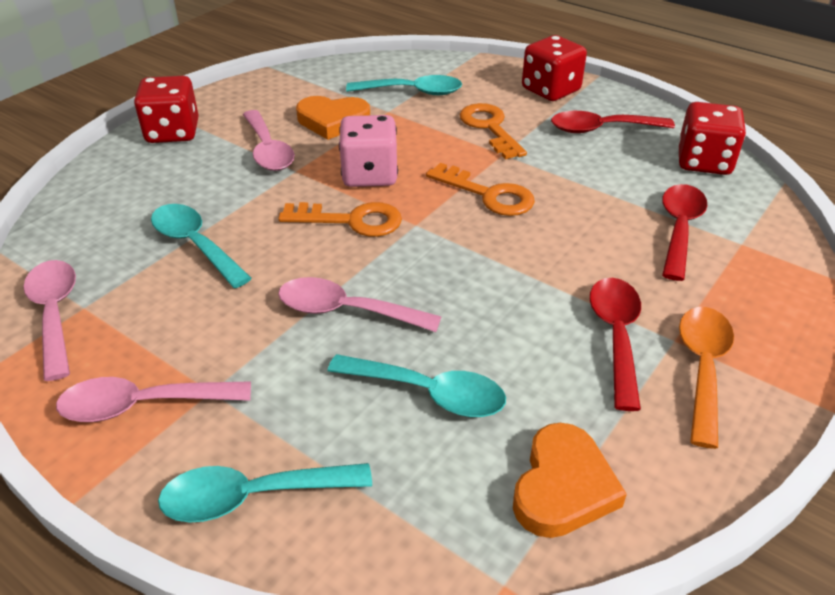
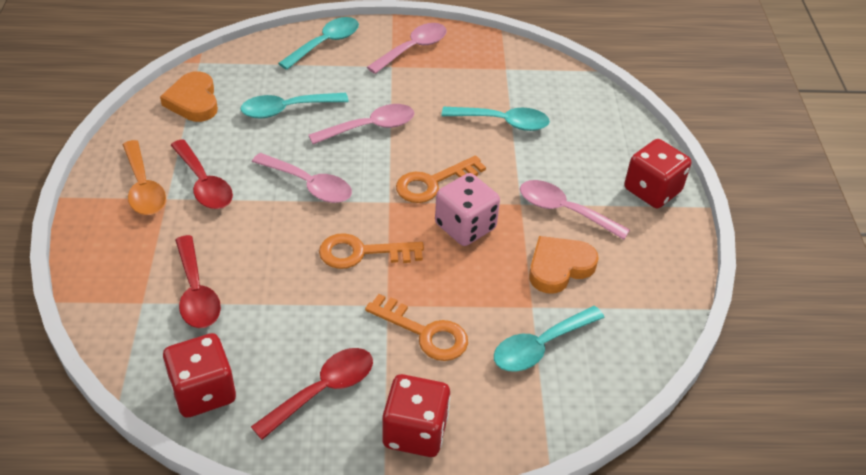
camera: 140 degrees right, 5 degrees up
pink spoon [23,260,76,381] -> pink spoon moved to [252,153,352,203]

